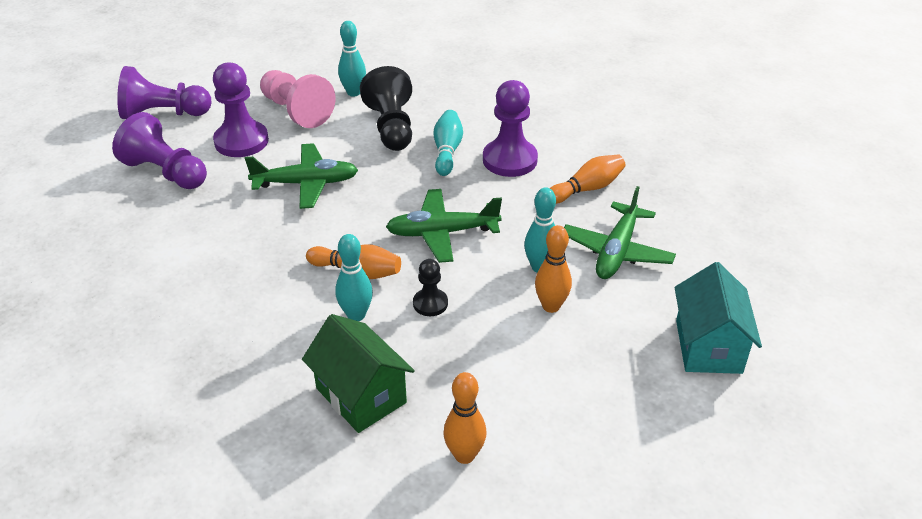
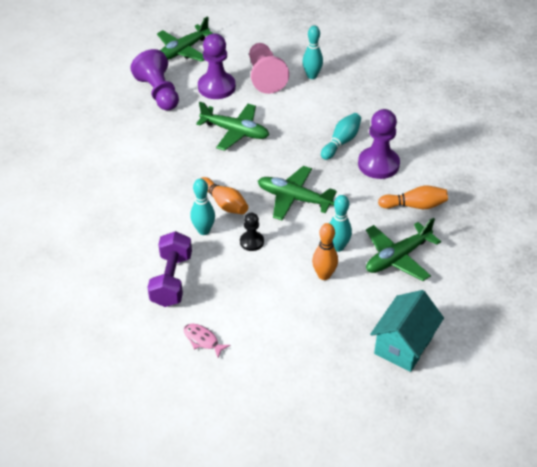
camera: 30 degrees right, 5 degrees up
purple pawn [117,66,212,119] -> green plane [157,16,214,62]
green house [302,314,415,433] -> purple dumbbell [147,231,192,307]
black pawn [360,66,412,151] -> none
orange bowling pin [443,372,487,464] -> pink fish [184,324,231,358]

